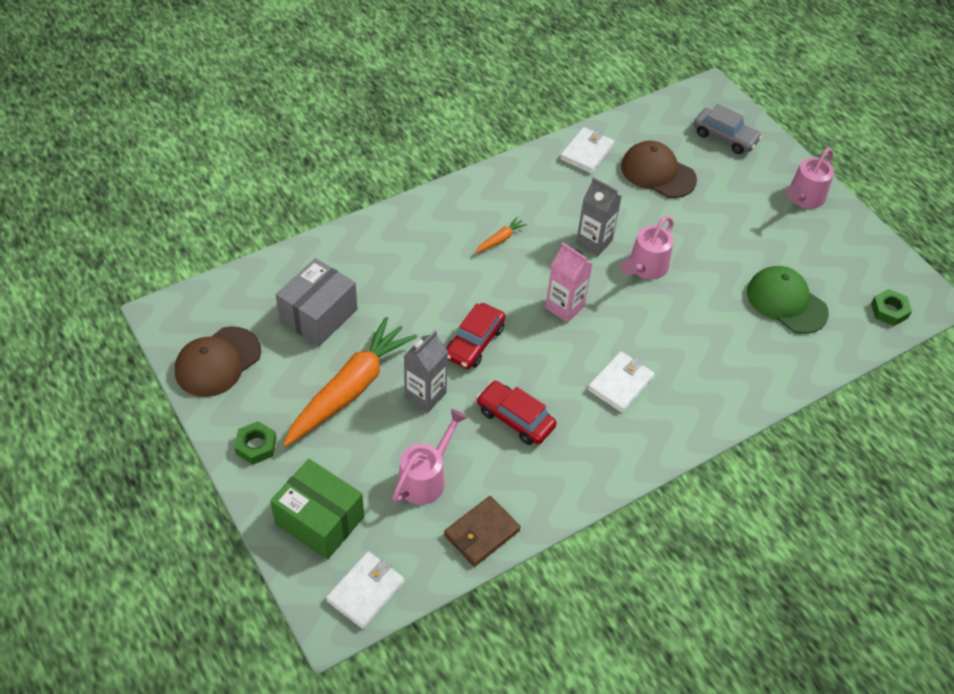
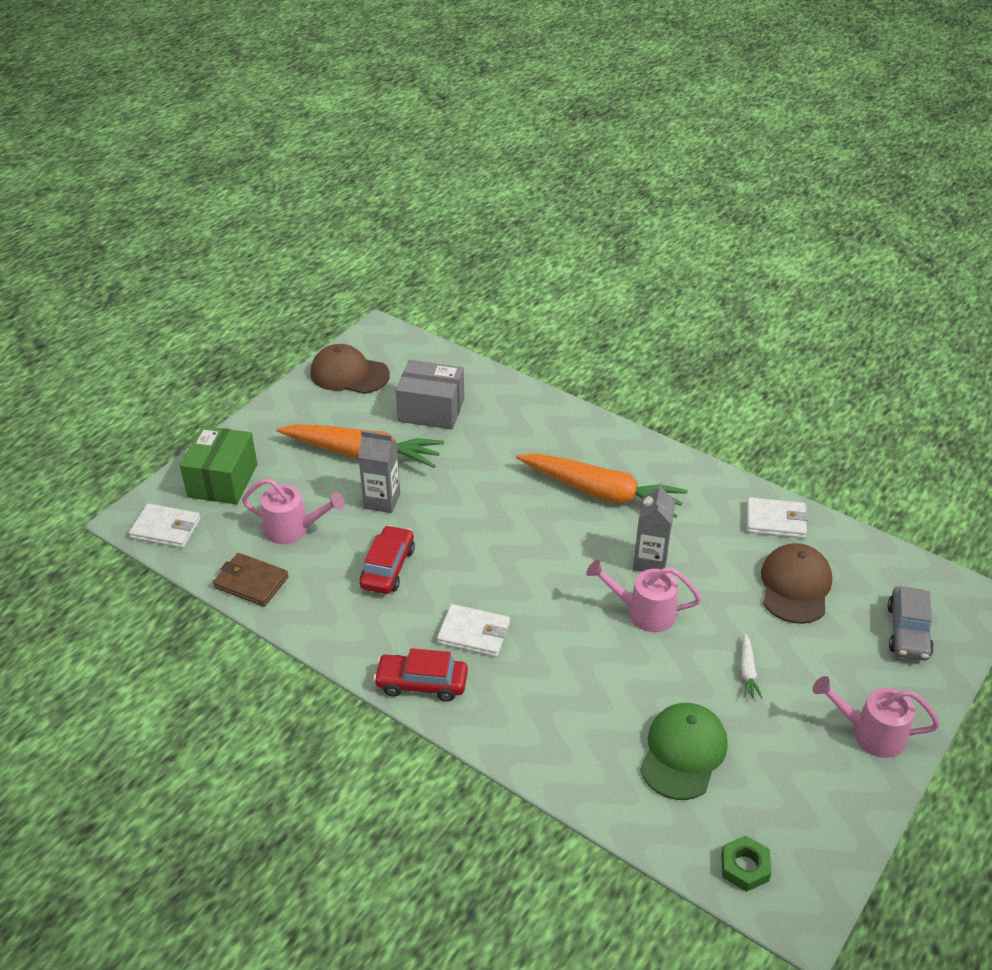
camera: 70 degrees right, 10 degrees down
green nut [234,421,276,465] -> none
red car [446,303,505,369] -> red car moved to [373,648,468,702]
orange carrot [475,217,527,254] -> orange carrot [516,454,688,518], size x2.47
pink carton [545,243,592,323] -> none
none -> white carrot [740,633,763,699]

